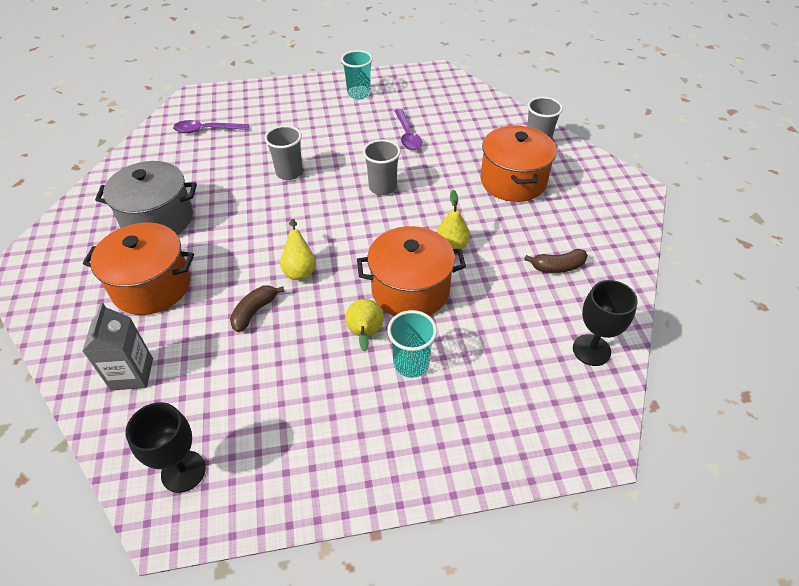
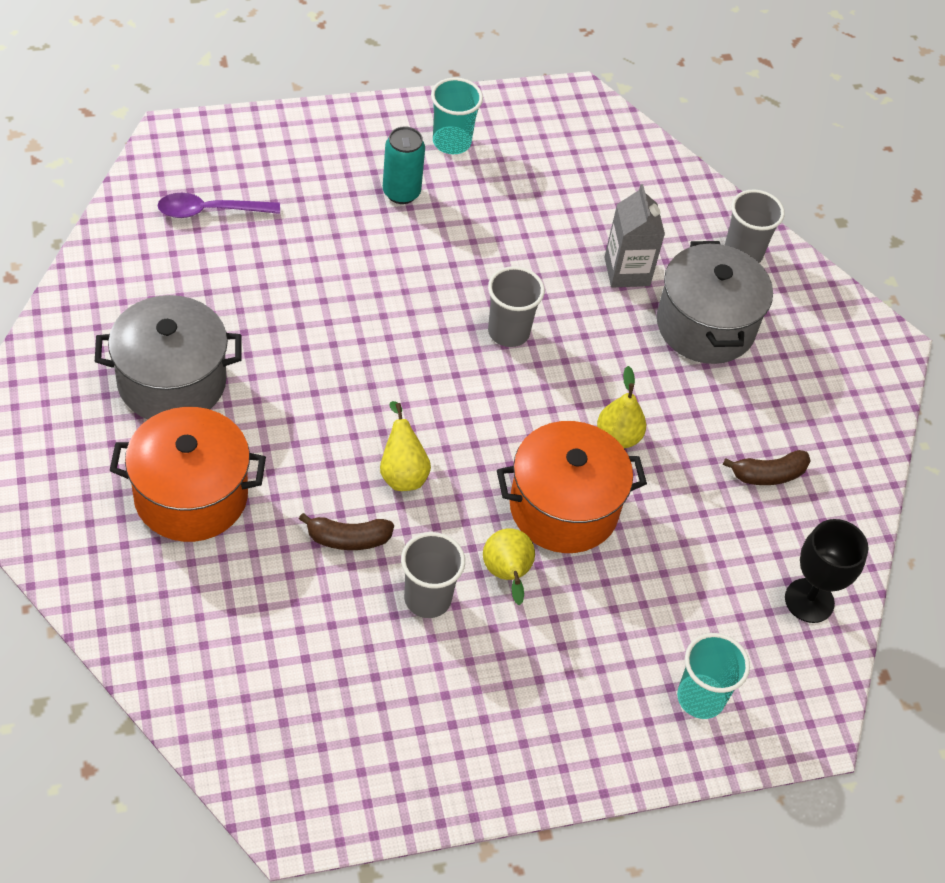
camera: 10 degrees left, 5 degrees up
grey carton [82,303,153,390] -> grey carton moved to [604,184,665,288]
black goblet [126,402,206,493] -> none
brown banana [230,285,285,332] -> brown banana turned 120 degrees counterclockwise [299,513,394,550]
grey cup [265,125,303,180] -> grey cup moved to [401,532,465,618]
turquoise cup [387,310,437,378] -> turquoise cup moved to [677,633,750,719]
purple spoon [395,109,422,150] -> none
orange pot [480,125,557,202] -> grey pot [657,241,773,364]
none -> turquoise can [383,126,425,204]

